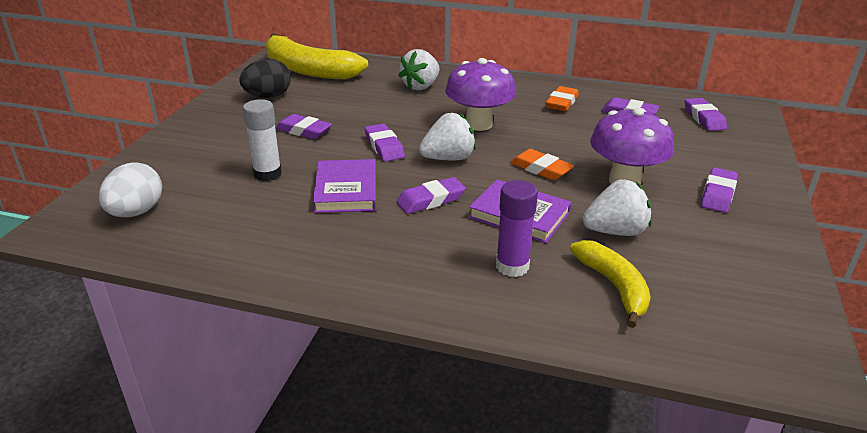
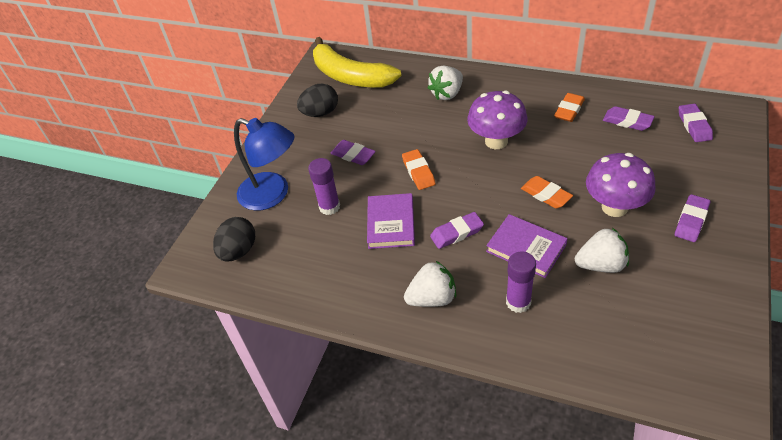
camera: 10 degrees right, 15 degrees up
white egg [99,163,162,217] -> black egg [213,217,255,262]
white glue stick [243,99,282,181] -> purple glue stick [308,158,340,215]
purple eraser [365,124,405,162] -> orange eraser [402,149,436,190]
white strawberry [419,113,476,160] -> white strawberry moved to [404,260,456,307]
yellow banana [570,240,651,328] -> none
none -> blue lamp [234,118,295,211]

